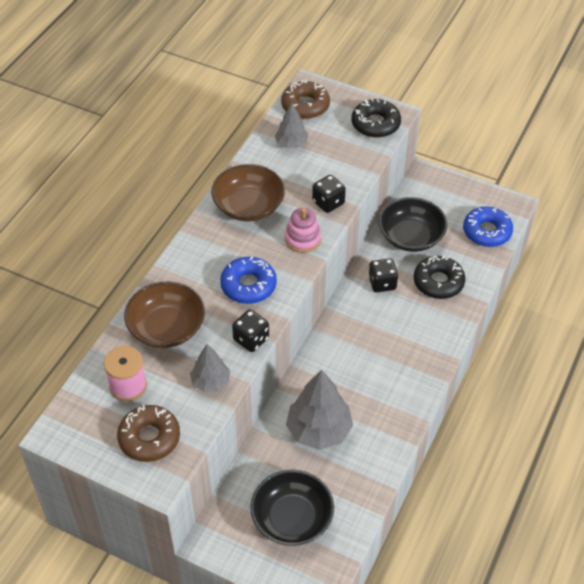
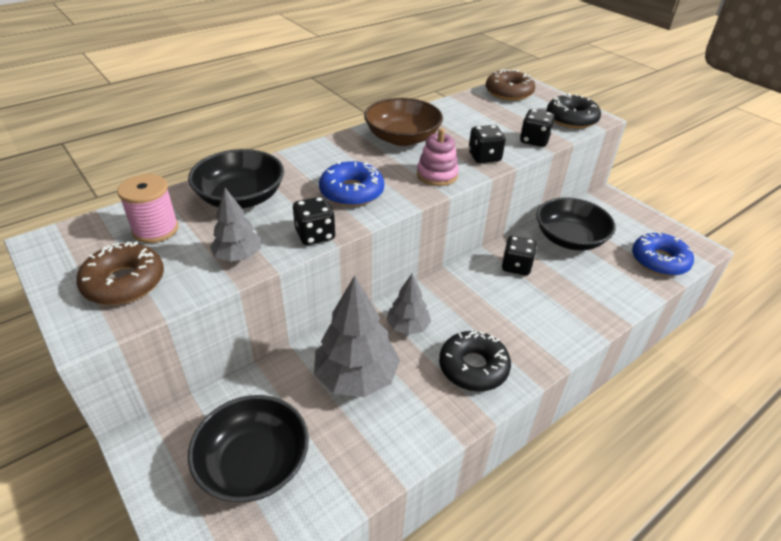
camera: 25 degrees right, 10 degrees down
brown bowl [124,281,205,348] -> black bowl [188,149,284,209]
grey tree [275,103,308,148] -> grey tree moved to [386,274,431,335]
black donut [414,256,465,299] -> black donut moved to [439,331,511,391]
none -> black dice [520,109,555,147]

